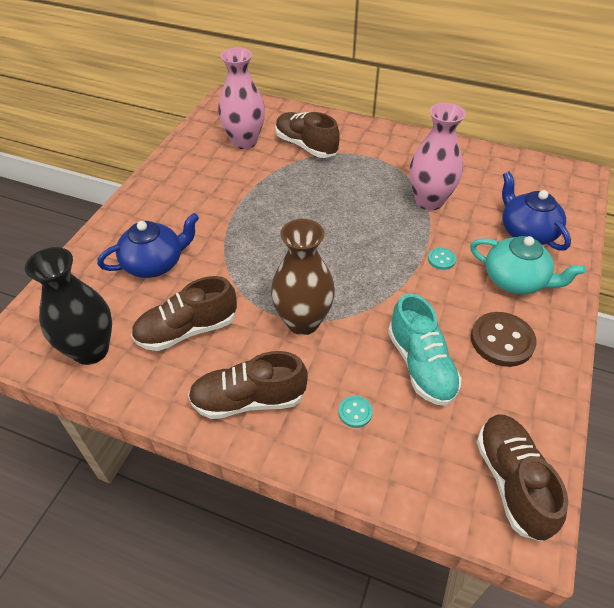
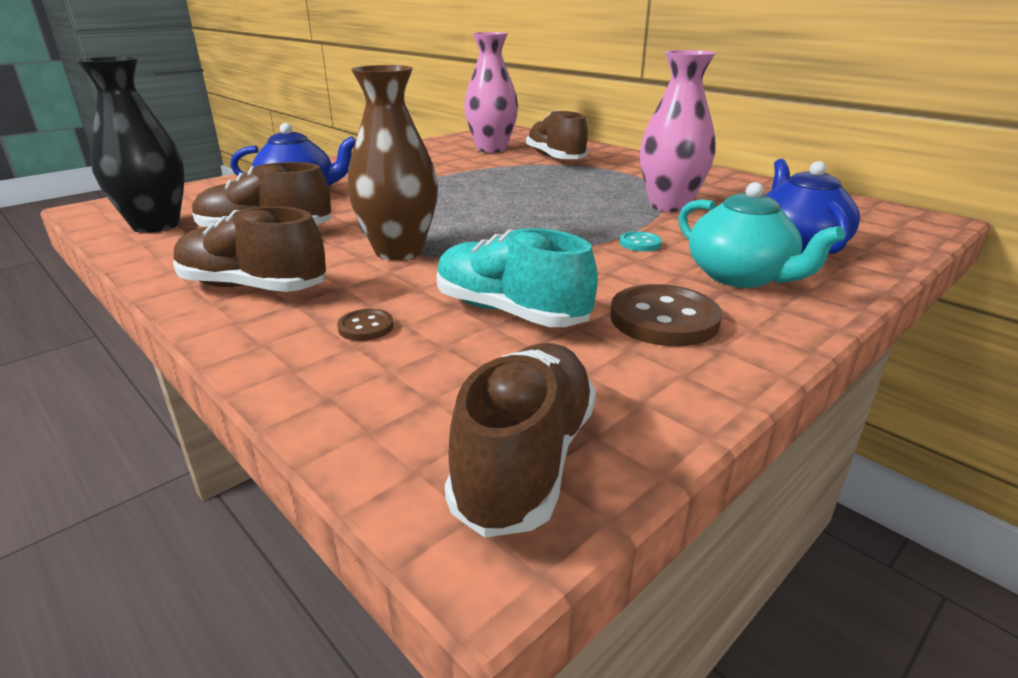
camera: 25 degrees right, 20 degrees down
turquoise button [338,396,373,428] -> brown button [337,309,394,341]
turquoise shoe [388,293,462,406] -> turquoise shoe turned 120 degrees clockwise [436,228,598,327]

